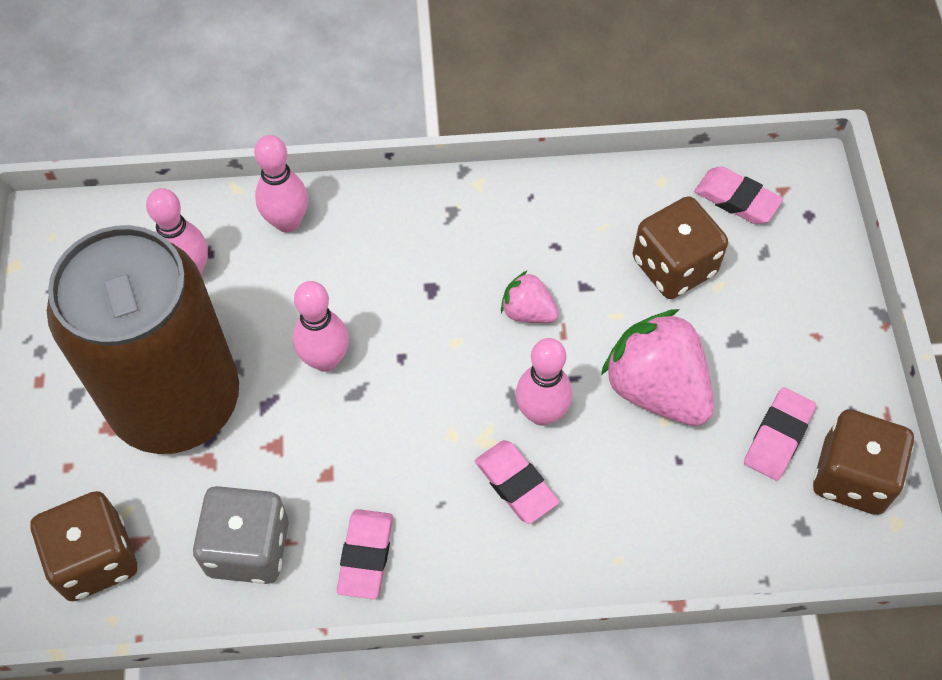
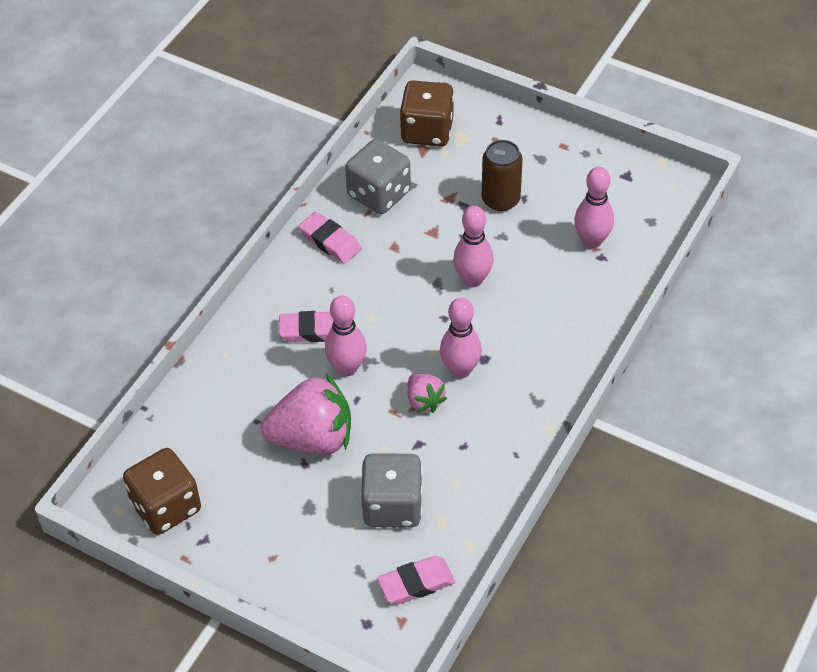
camera: 125 degrees right, 10 degrees down
brown can [47,225,239,454] -> brown can [482,140,523,211], size x0.42
pink bowling pin [254,135,308,233] -> pink bowling pin moved to [440,297,482,379]
pink strawberry [501,270,559,323] -> pink strawberry turned 90 degrees clockwise [407,373,447,413]
brown dice [633,196,728,299] -> grey dice [360,453,422,527]
pink eraser [744,387,816,481] -> none

